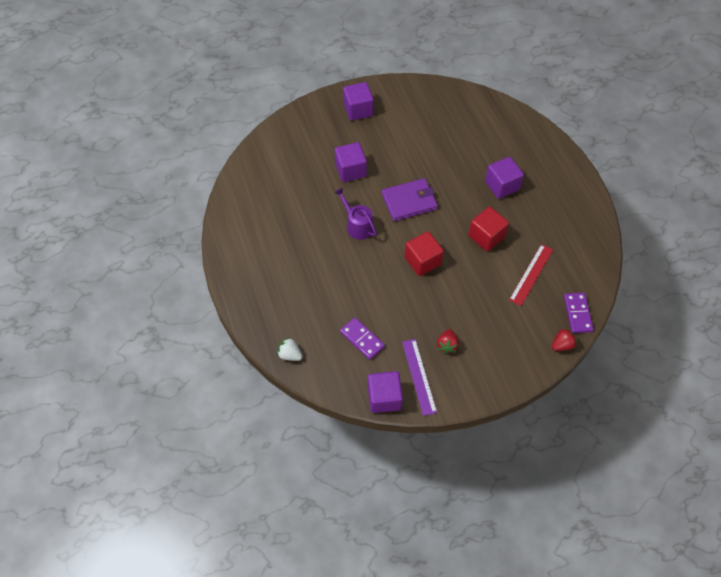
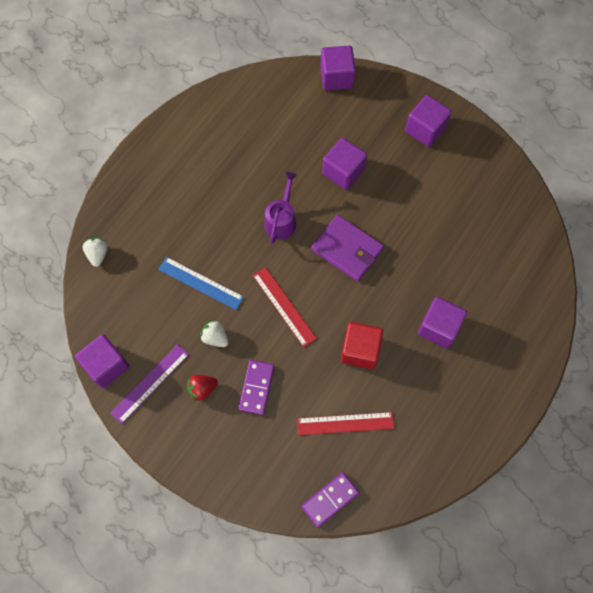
camera: 55 degrees right, 10 degrees up
purple domino [340,317,385,360] -> purple domino moved to [239,360,274,415]
red cube [404,231,444,276] -> red ruler [253,267,317,347]
red strawberry [552,328,577,351] -> none
none -> blue ruler [158,257,244,310]
none -> white strawberry [200,320,229,347]
none -> purple cube [320,45,356,90]

